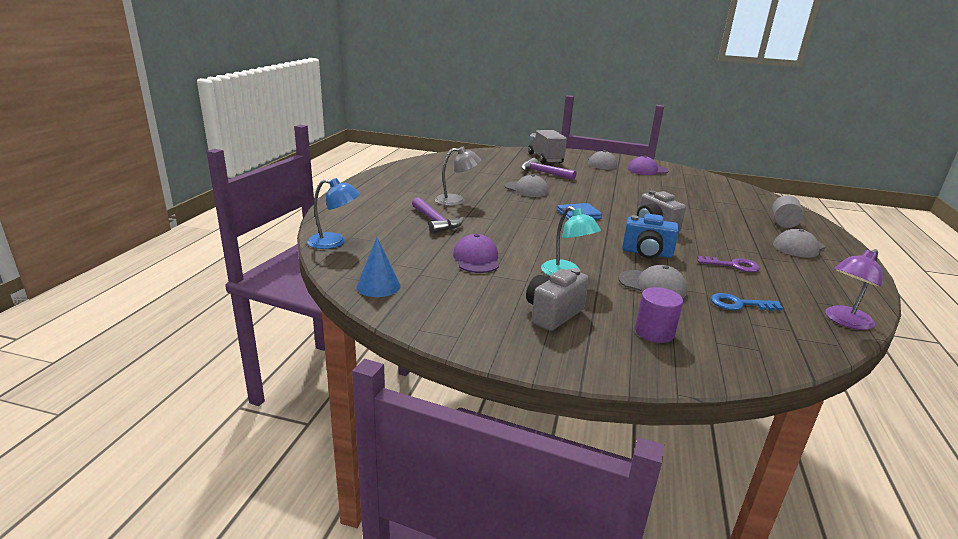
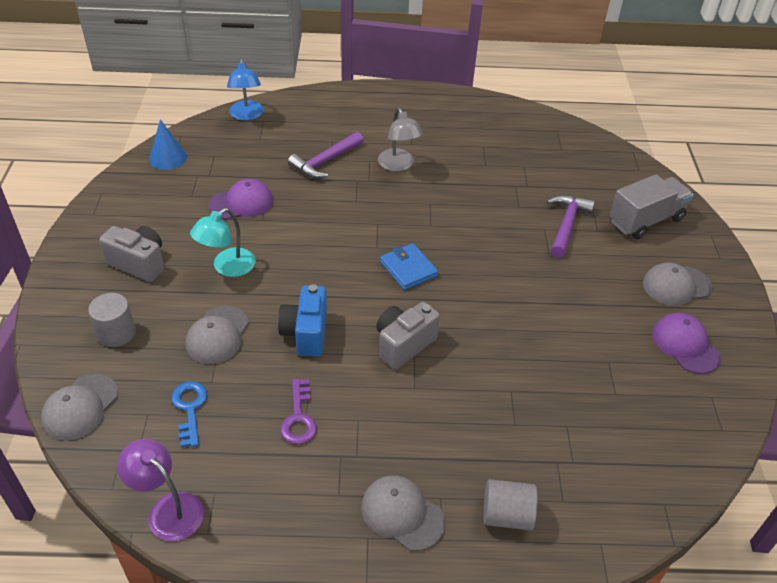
camera: 75 degrees right, 20 degrees up
grey cap [505,174,549,197] -> grey cap moved to [41,374,118,440]
purple cylinder [635,287,683,343] -> grey cylinder [88,293,136,347]

